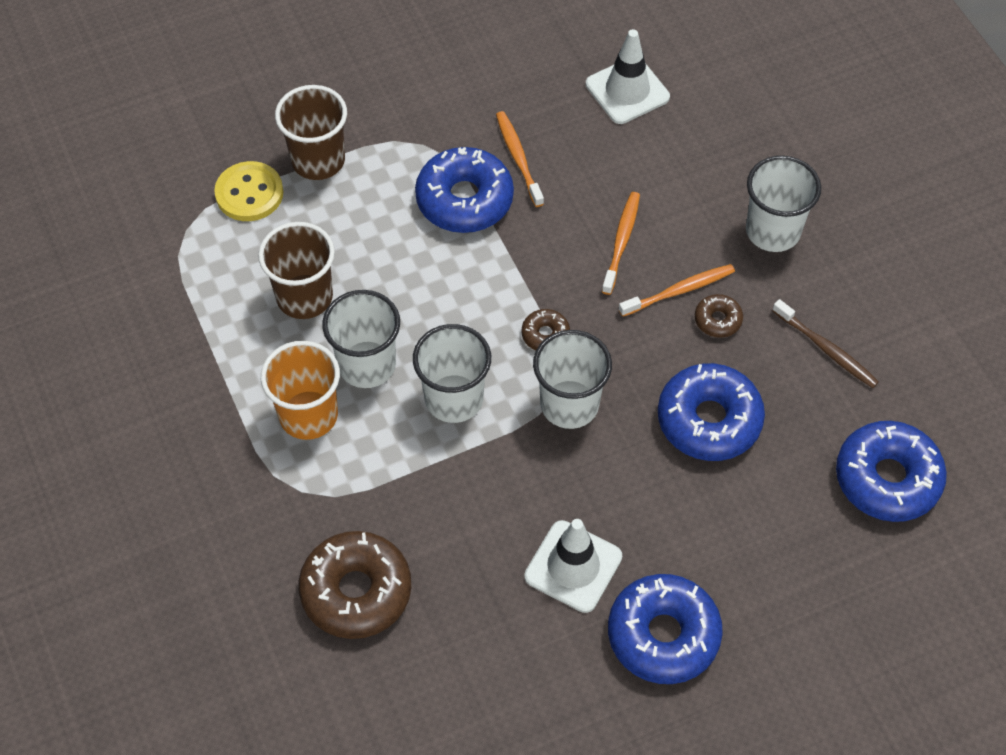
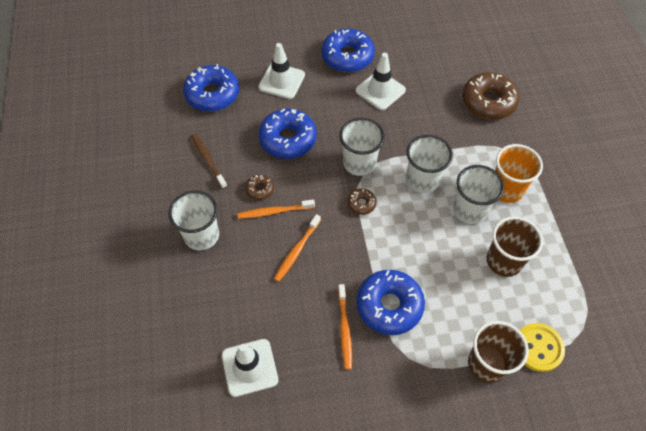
camera: 165 degrees left, 0 degrees up
none -> white traffic cone [258,43,305,99]

